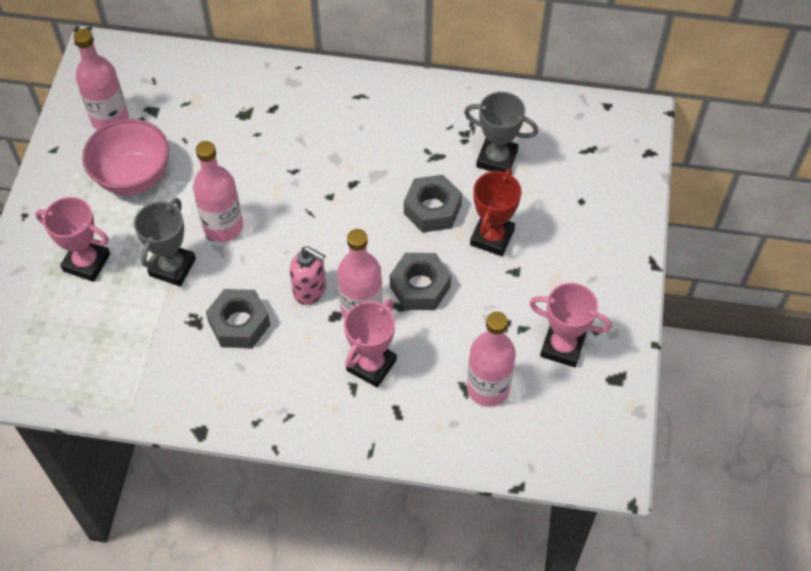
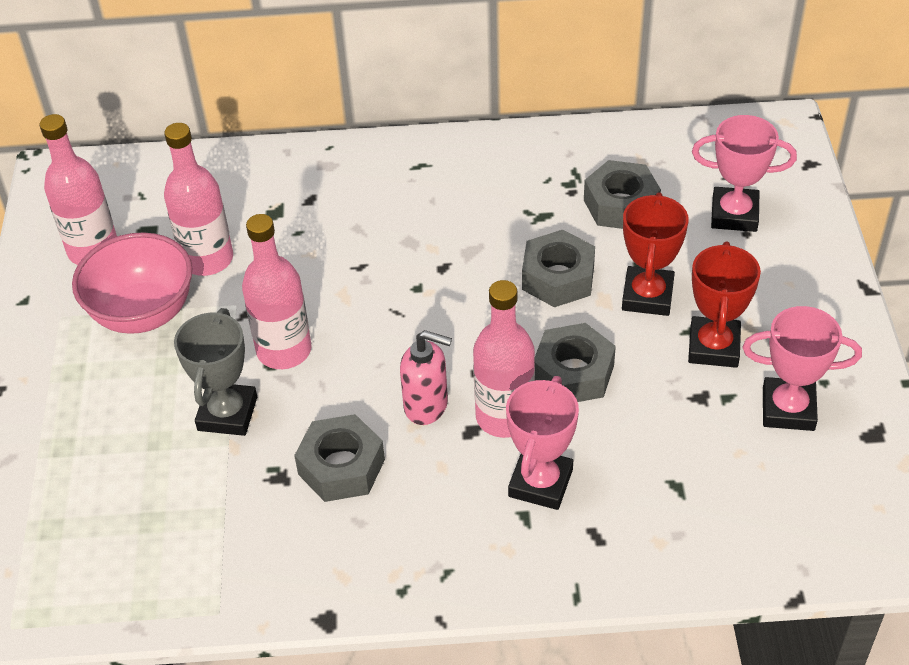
camera: 10 degrees left, 10 degrees down
pink trophy [35,197,110,282] -> pink trophy moved to [692,115,797,232]
grey trophy [464,92,538,172] -> grey nut [584,160,661,229]
pink bottle [467,312,516,407] -> pink bottle moved to [164,123,233,276]
none -> red trophy [688,241,761,368]

